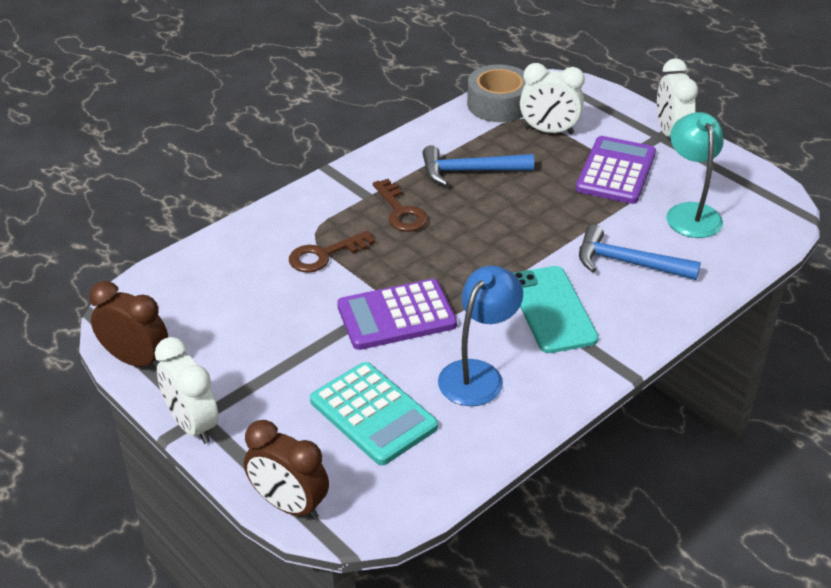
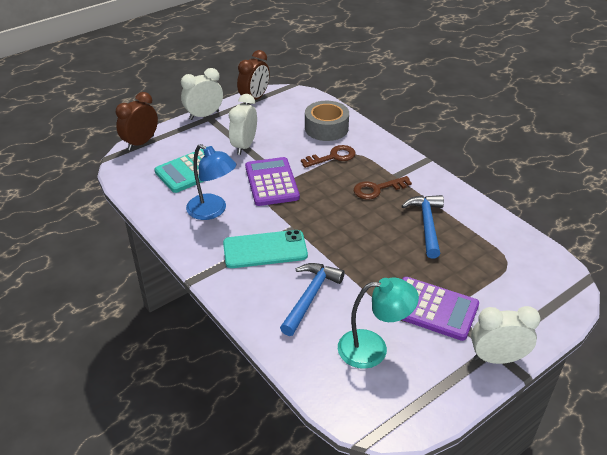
camera: 95 degrees right, 0 degrees up
brown key [289,231,375,273] -> brown key turned 90 degrees clockwise [301,145,356,168]
grey tape [467,64,526,122] -> grey tape moved to [305,101,349,141]
white clock [520,63,585,134] -> white clock moved to [229,94,257,155]

